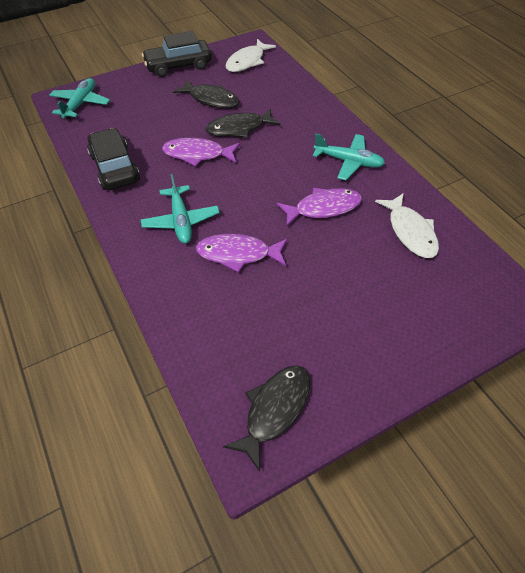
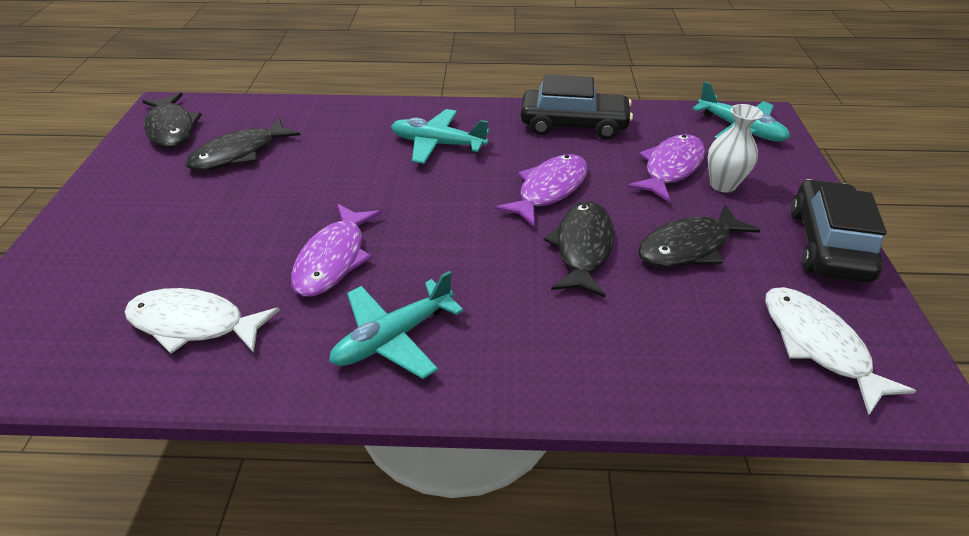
camera: 120 degrees right, 10 degrees down
purple fish [196,234,287,273] -> purple fish moved to [627,134,705,203]
none -> black fish [185,118,301,171]
none -> white vase [708,104,763,193]

